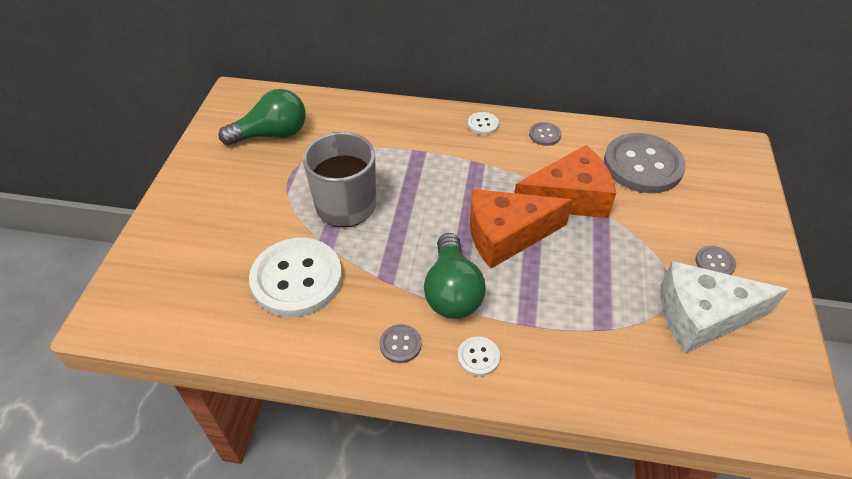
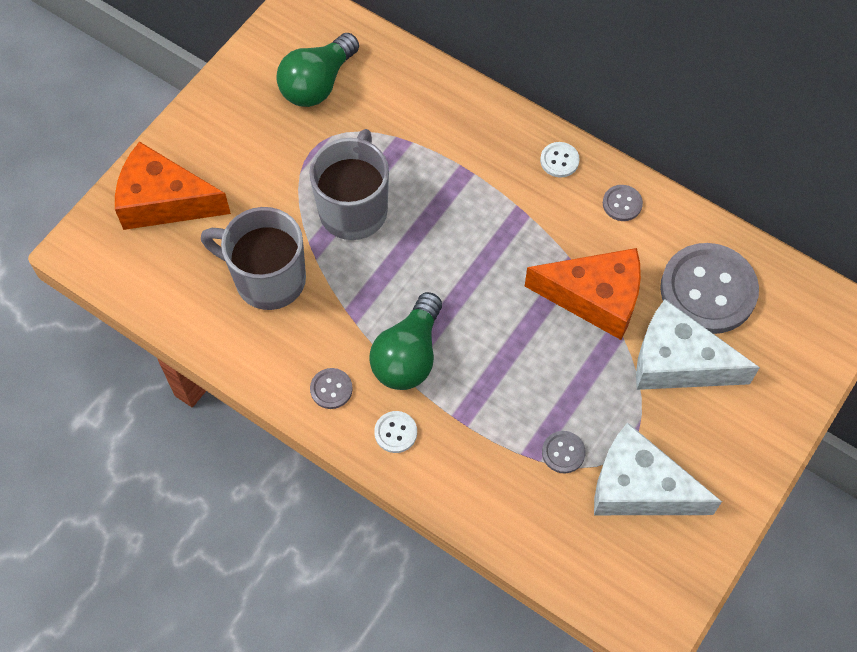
camera: 25 degrees right, 15 degrees up
green light bulb [218,89,306,146] -> green light bulb turned 120 degrees clockwise [276,33,359,107]
white button [249,238,342,317] -> grey mug [201,207,306,310]
orange cheese [470,189,573,268] -> orange cheese moved to [115,142,231,230]
grey button [695,246,736,275] -> grey button moved to [542,431,586,473]
none -> white cheese [636,299,760,390]

